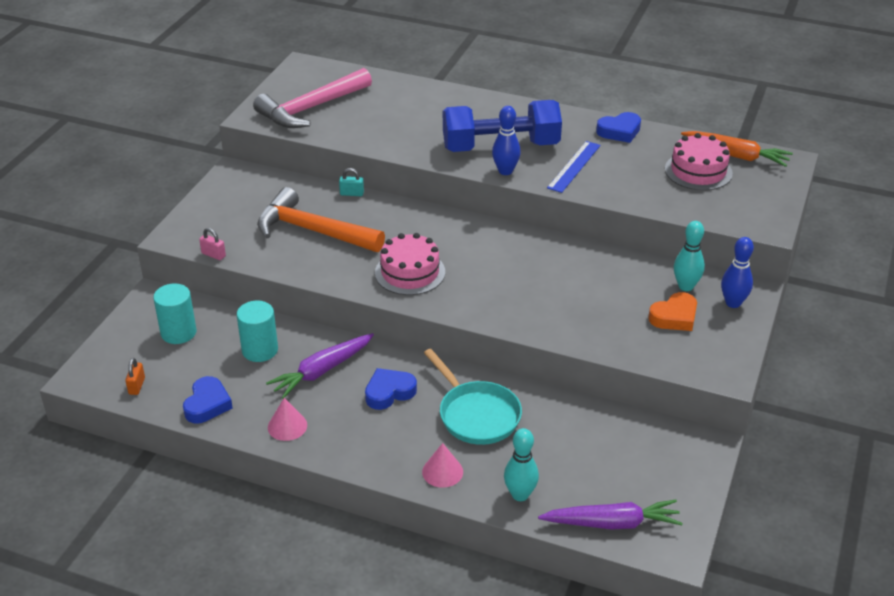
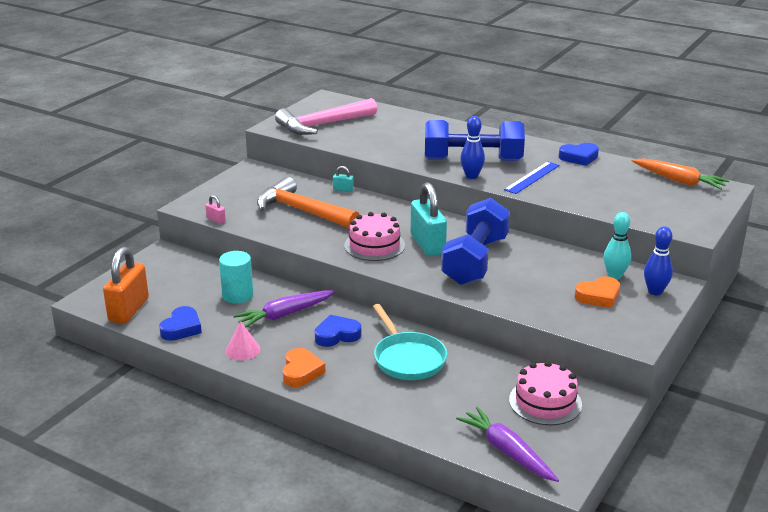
camera: 10 degrees right, 10 degrees down
orange padlock [125,358,145,395] -> orange padlock [103,247,149,324], size x2.34
turquoise cylinder [153,284,197,344] -> none
pink cone [422,443,463,488] -> none
turquoise bowling pin [504,428,539,501] -> none
purple carrot [538,500,683,530] -> purple carrot turned 135 degrees counterclockwise [456,407,559,482]
pink cake [665,133,733,191] -> pink cake moved to [509,361,582,425]
none -> orange heart [283,348,325,387]
none -> turquoise padlock [410,182,447,256]
none -> blue dumbbell [441,198,510,285]

